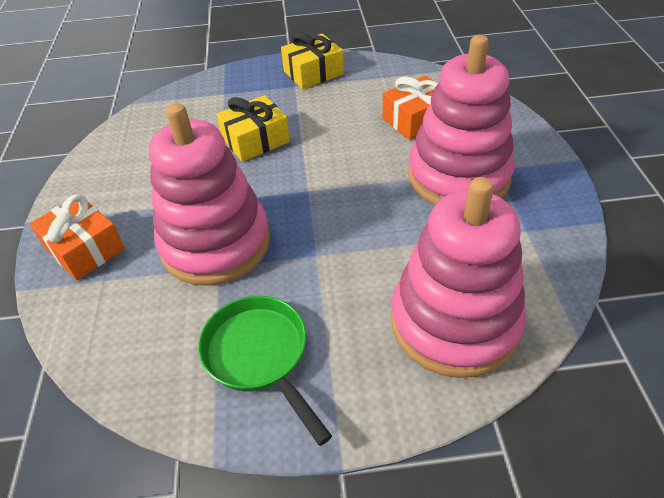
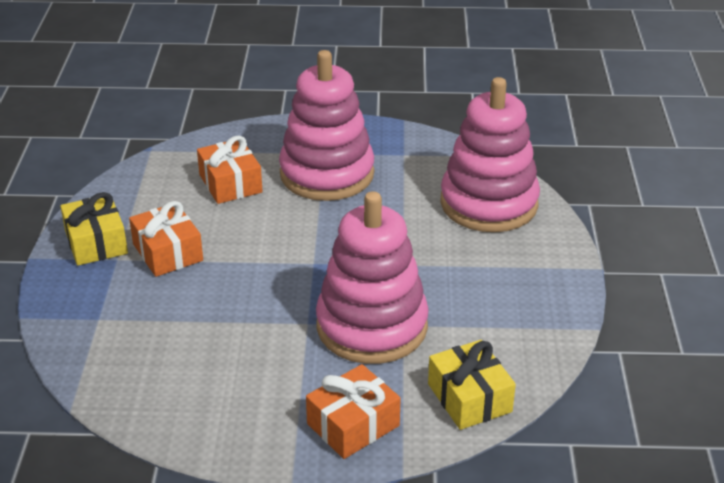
camera: 85 degrees left, 10 degrees down
green pan [198,296,332,446] -> none
yellow gift [216,95,290,162] -> yellow gift moved to [428,340,516,430]
none -> orange gift [129,201,203,277]

